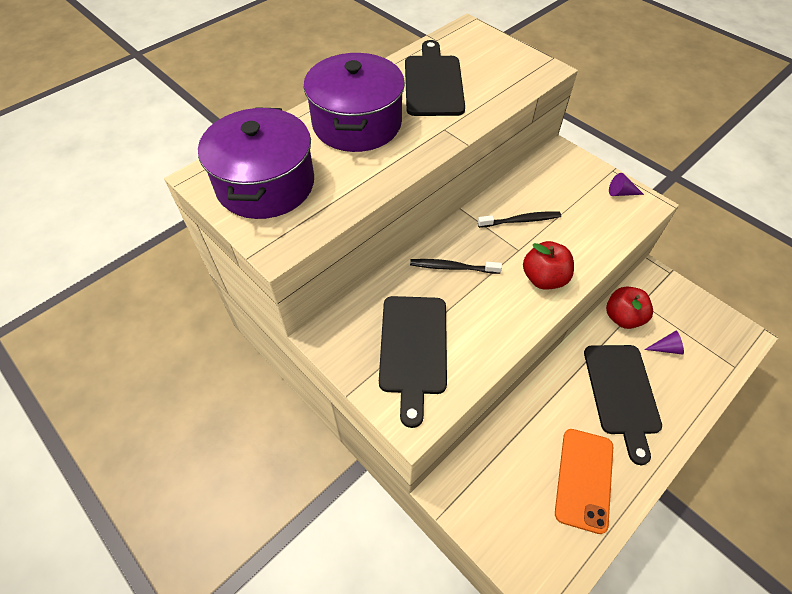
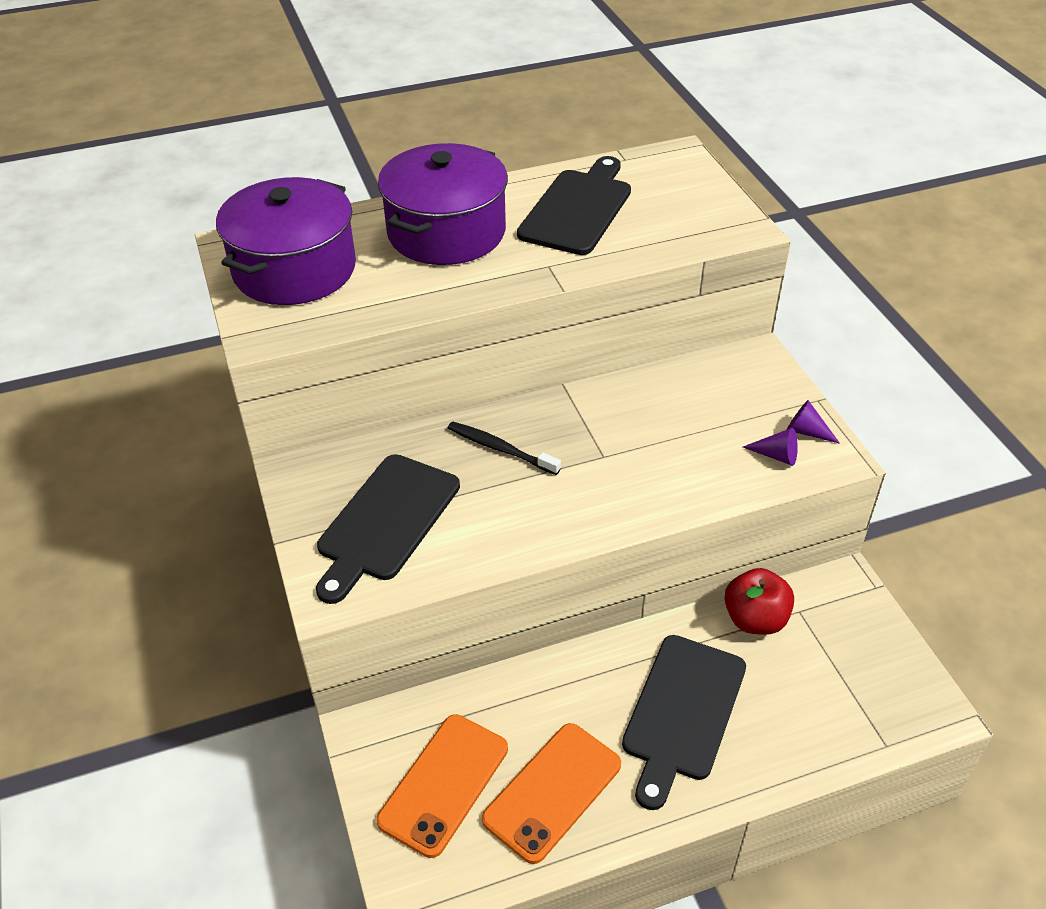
camera: 25 degrees right, 10 degrees down
black toothbrush [478,211,561,228] -> none
red apple [523,241,574,290] -> none
purple cone [644,331,684,355] -> purple cone moved to [743,428,798,466]
none -> orange phone [376,714,508,858]

